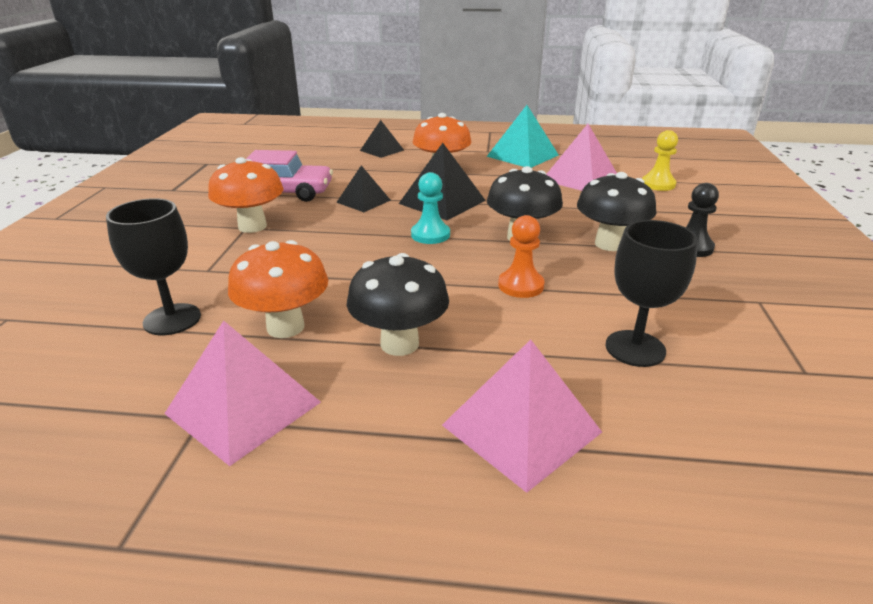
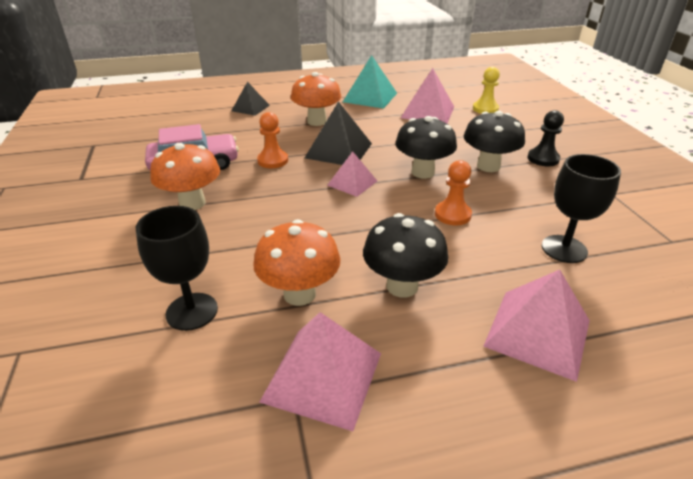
camera: 20 degrees left, 5 degrees up
black pyramid [336,165,391,212] -> orange pawn [257,112,288,168]
turquoise pawn [411,172,450,244] -> pink pyramid [327,152,377,197]

